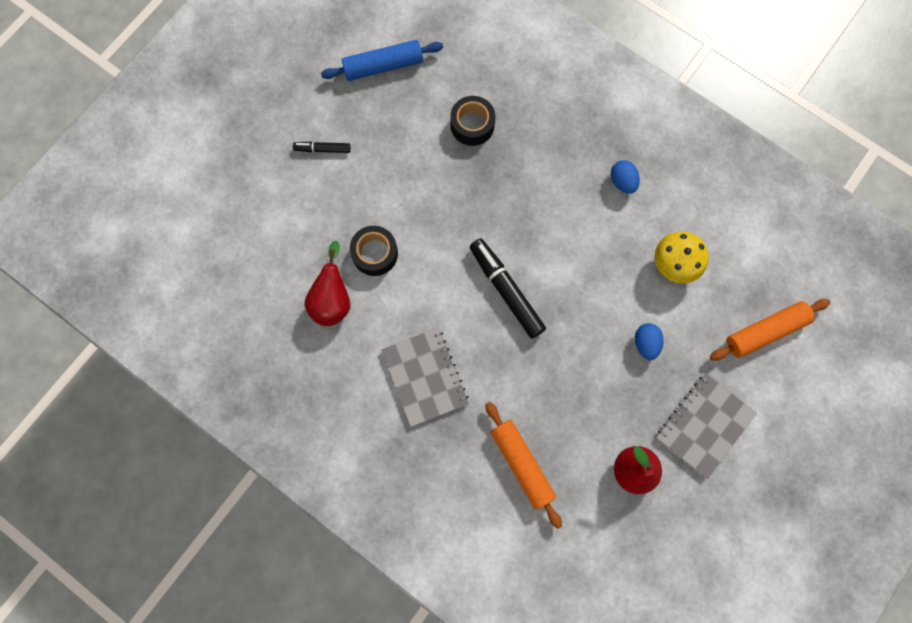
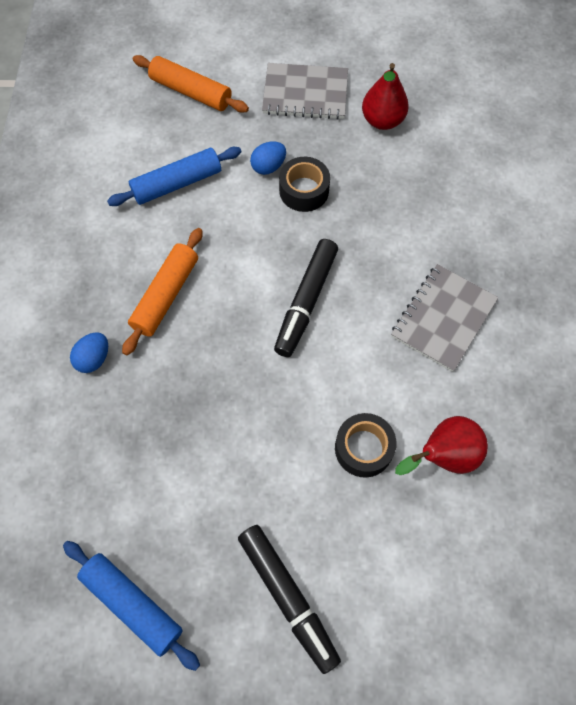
camera: 125 degrees left, 10 degrees down
black marker [293,142,351,153] -> black marker [238,525,341,674], size x1.90
black tape [450,96,495,146] -> black tape moved to [279,157,330,212]
orange rolling pin [485,402,562,529] -> orange rolling pin moved to [122,228,203,356]
blue egg [611,160,640,194] -> blue egg moved to [70,332,108,373]
yellow mushroom [655,232,709,283] -> blue rolling pin [107,147,241,206]

